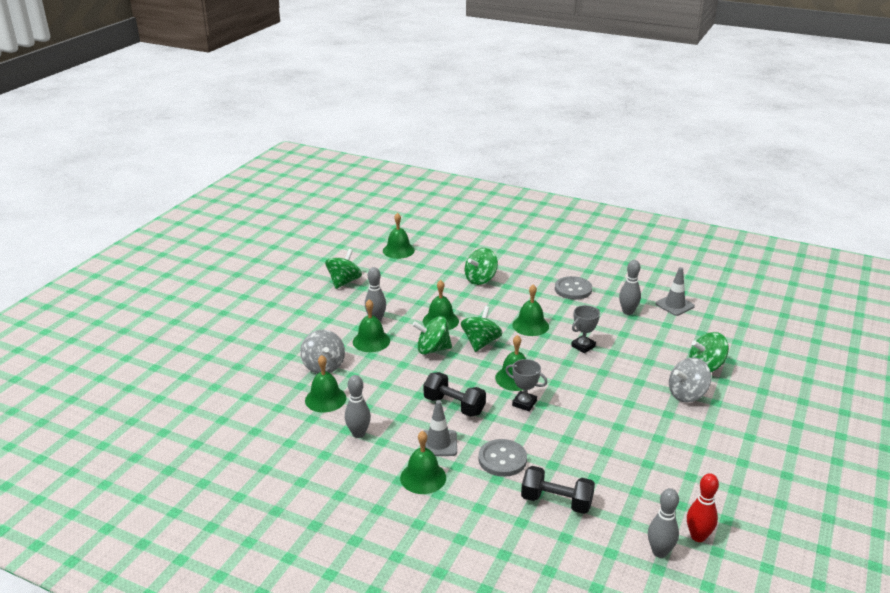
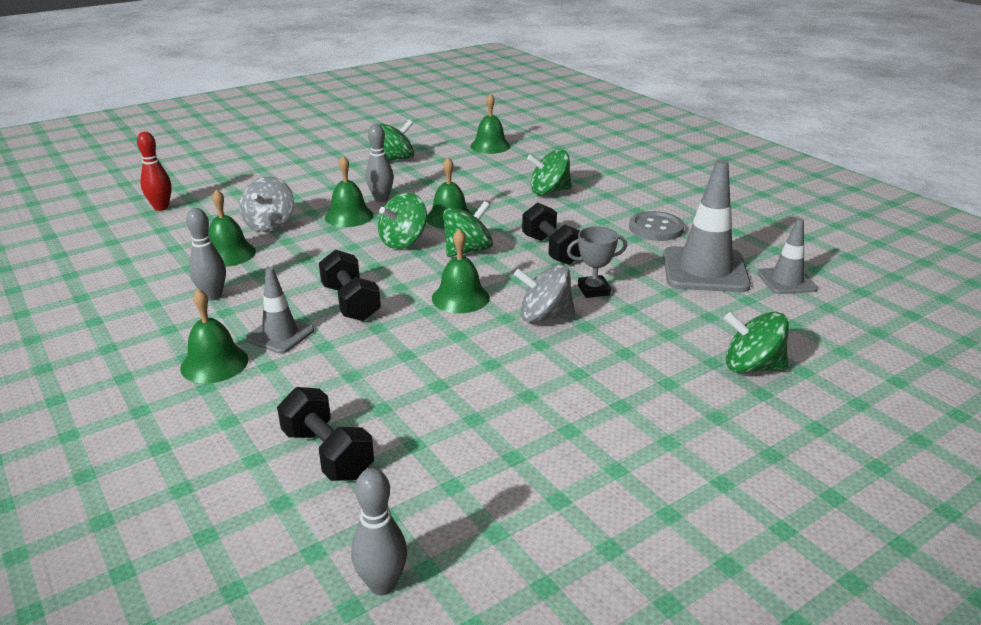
camera: 30 degrees right, 0 degrees up
green spinning top [412,316,452,355] -> green spinning top turned 75 degrees counterclockwise [378,193,427,249]
grey button [478,439,527,477] -> none
grey trophy [506,359,547,411] -> none
green bell [512,284,549,336] -> black dumbbell [522,202,581,265]
grey bowling pin [619,260,641,315] -> grey traffic cone [663,159,751,292]
grey spinning top [669,358,711,403] -> grey spinning top moved to [514,264,575,323]
red bowling pin [687,473,719,542] -> red bowling pin moved to [137,132,172,211]

